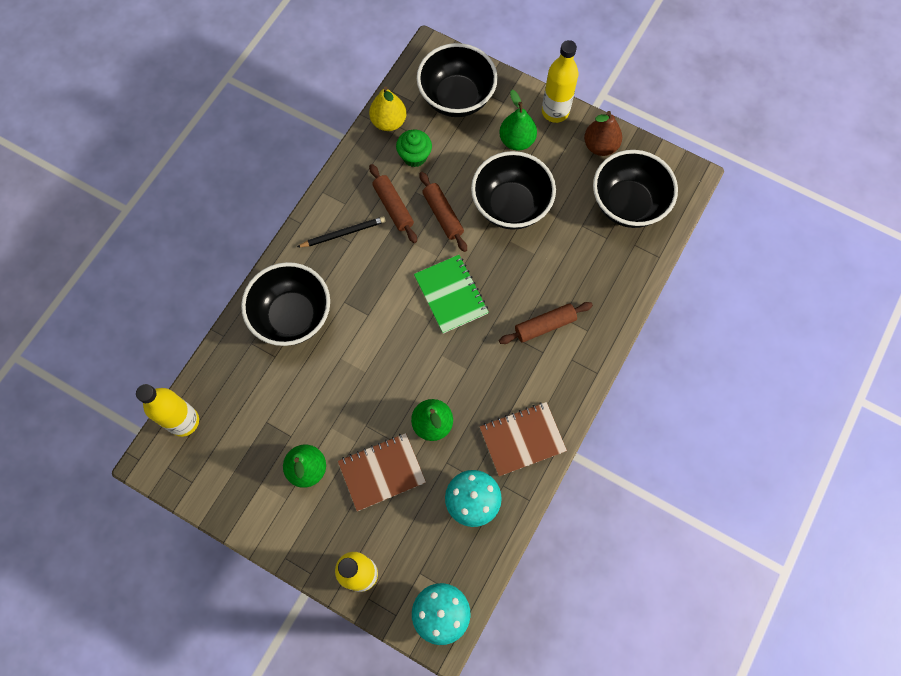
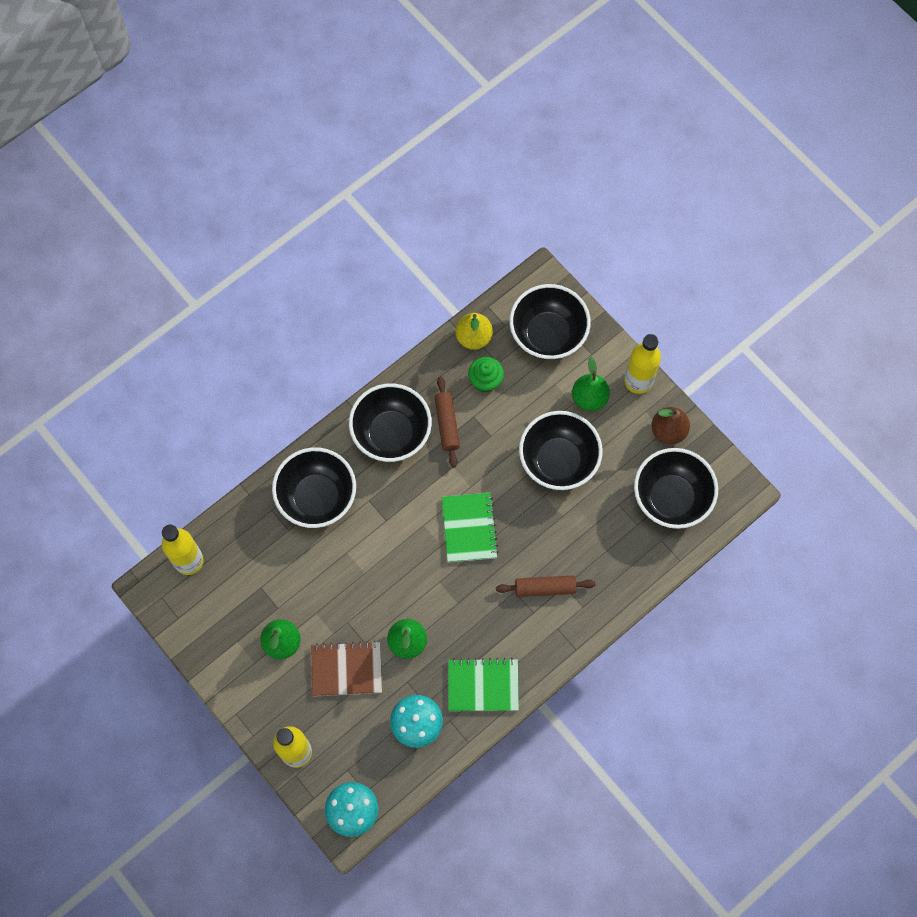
camera: 20 degrees right, 0 degrees up
black pencil [297,216,386,247] -> black bowl [349,383,432,462]
brown rolling pin [419,172,467,252] -> none
brown notebook [480,402,567,476] -> green notebook [448,658,519,711]

